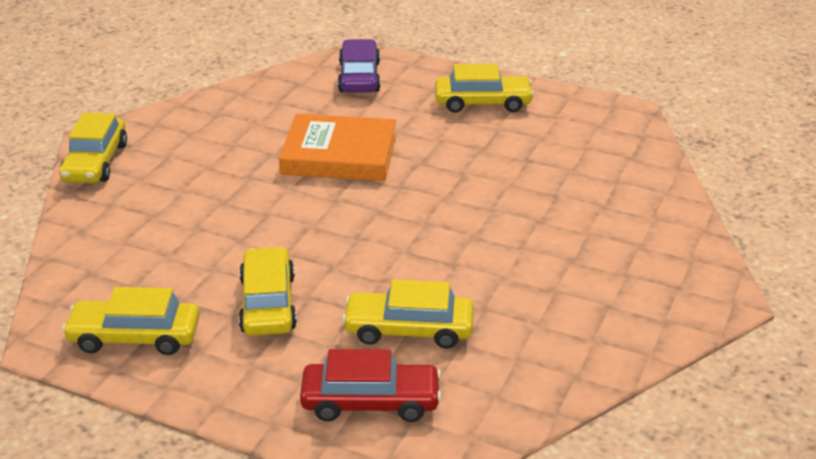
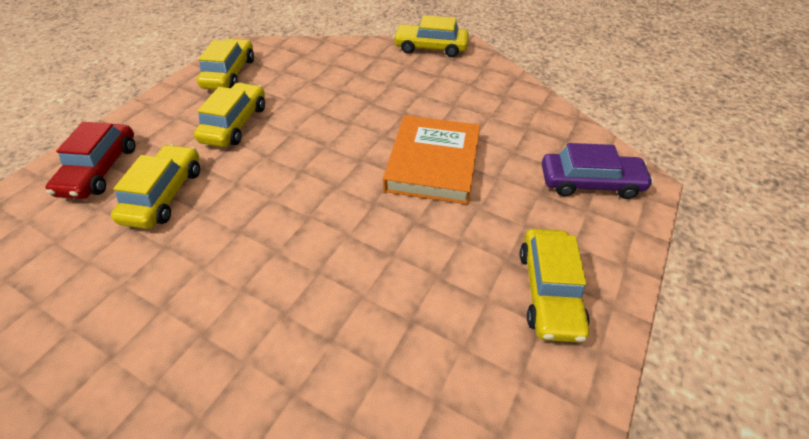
camera: 95 degrees right, 15 degrees up
yellow car [239,246,297,336] -> yellow car turned 75 degrees counterclockwise [194,83,265,147]

